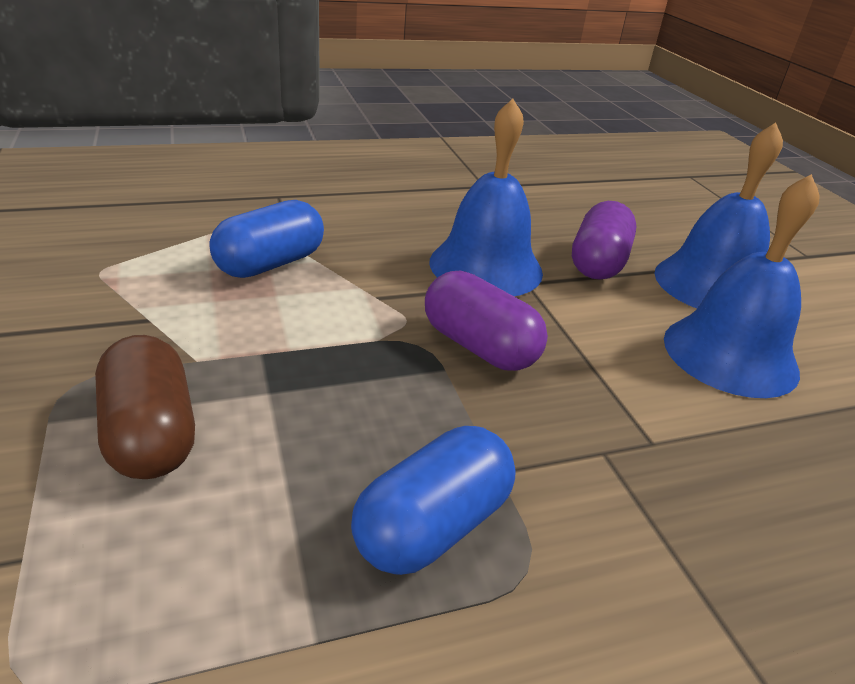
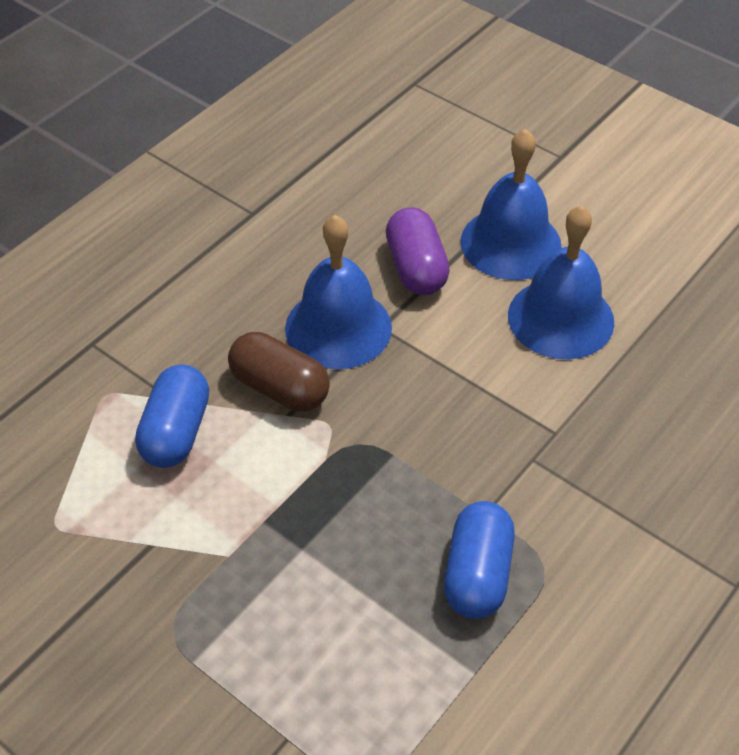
camera: 30 degrees left, 15 degrees up
brown capsule [95,335,195,479] -> brown capsule moved to [228,332,330,411]
purple capsule [425,271,548,371] -> none

